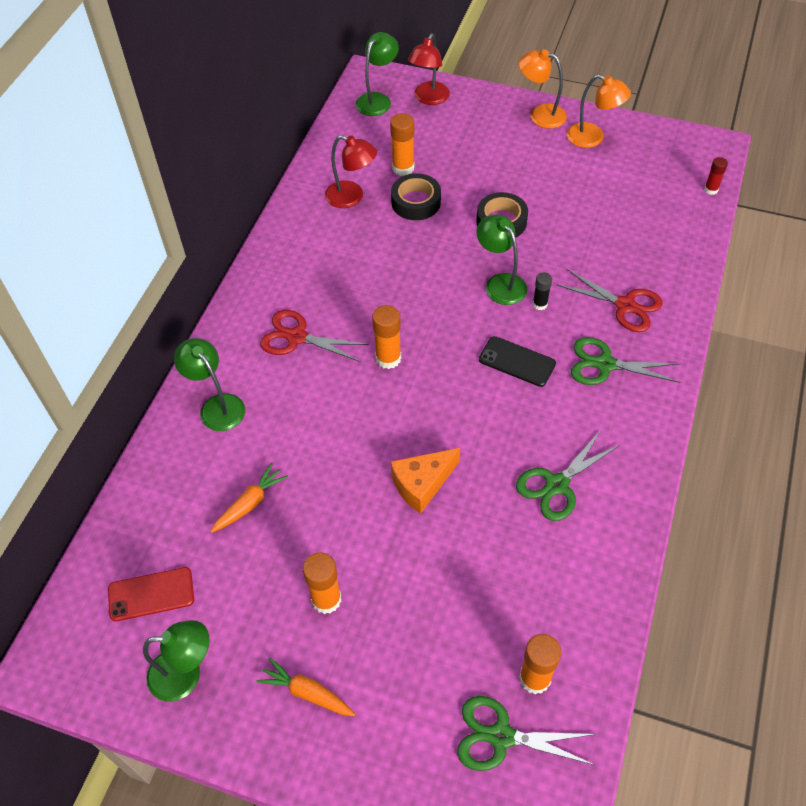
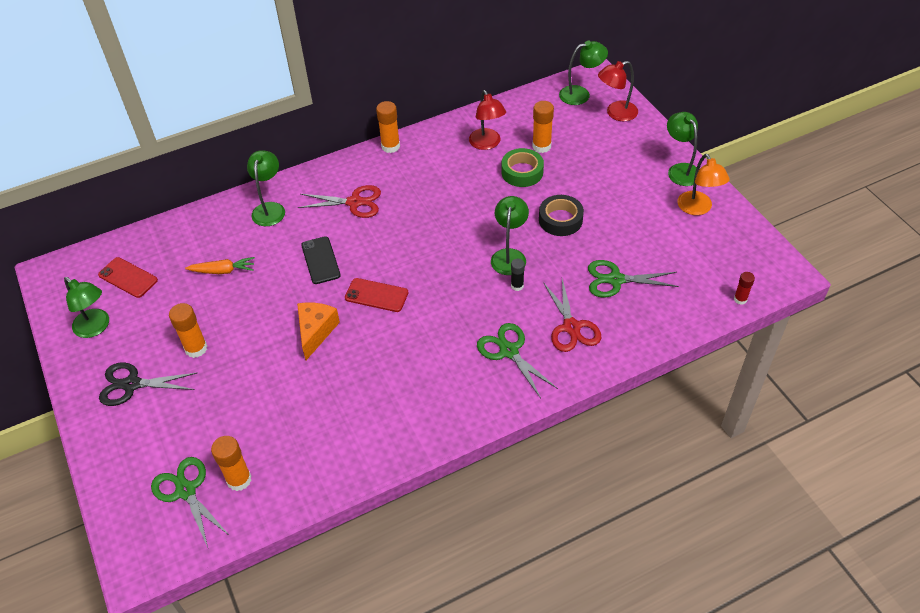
camera: 45 degrees right, 5 degrees down
orange carrot [256,658,355,716] -> black scissors [99,362,198,406]
red scissors [260,310,369,362] -> red scissors turned 120 degrees clockwise [298,185,381,218]
orange glue stick [372,305,401,369] -> orange glue stick moved to [376,101,400,153]
black tape [391,173,441,220] -> green tape [501,148,544,187]
orange cheese [391,448,460,514] -> orange cheese turned 90 degrees clockwise [297,303,340,360]
black phone [479,336,556,387] -> black phone moved to [301,236,341,284]
green scissors [516,430,620,521] -> green scissors moved to [588,260,679,298]
orange lamp [519,49,567,129] -> green lamp [667,112,698,186]
none -> red phone [345,278,409,312]

